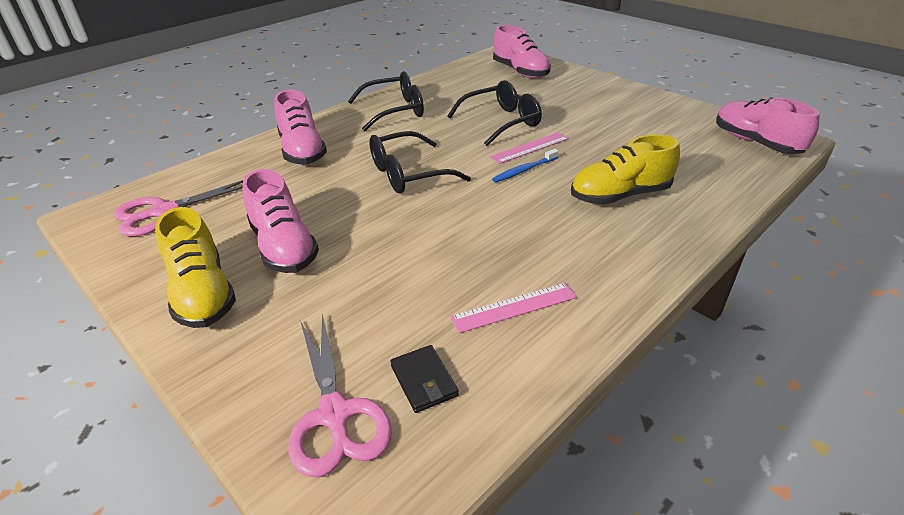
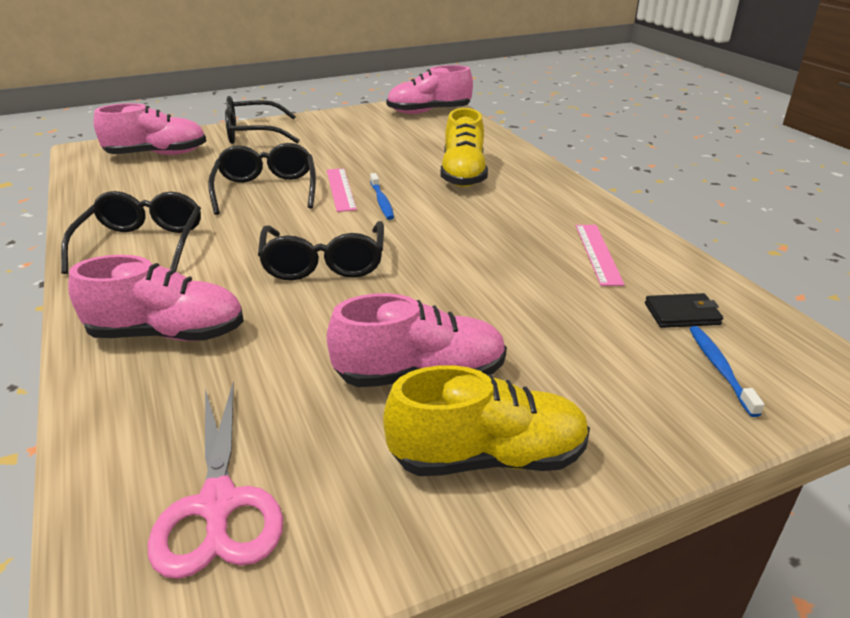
camera: 70 degrees left, 5 degrees down
pink scissors [288,314,392,477] -> blue toothbrush [689,326,765,417]
none -> black glasses [225,96,300,144]

